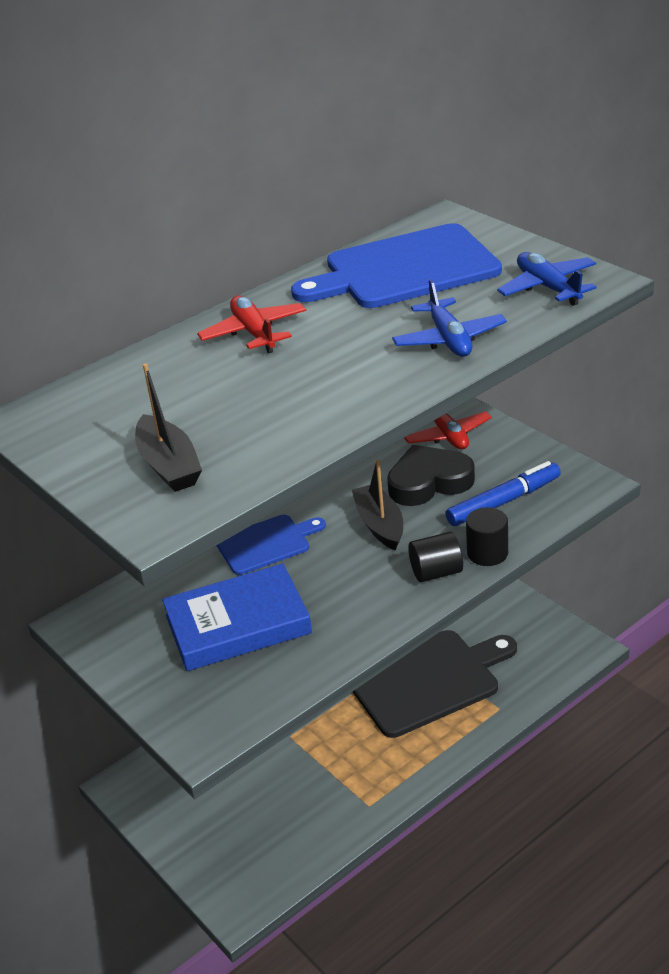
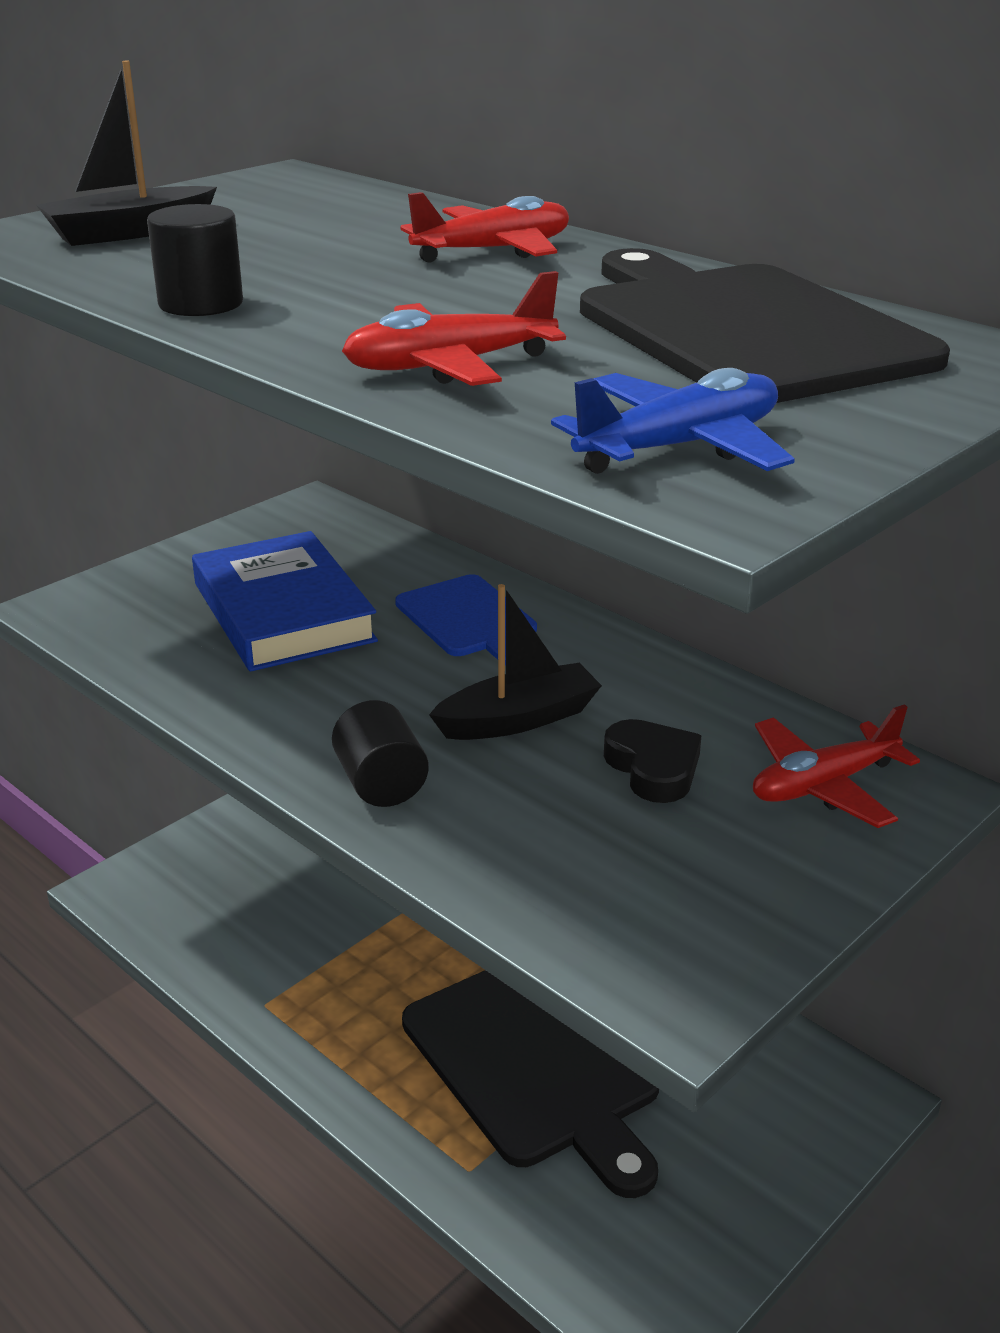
camera: 80 degrees right, 5 degrees down
blue cutting board [291,223,502,308] -> black cutting board [580,248,950,403]
black heart [387,445,475,506] -> black heart [604,719,702,803], size x0.64
blue plane [392,279,507,357] -> red plane [342,271,566,386]
blue marker [445,461,561,526] -> none
black cylinder [466,507,508,566] -> black cylinder moved to [147,204,243,316]

